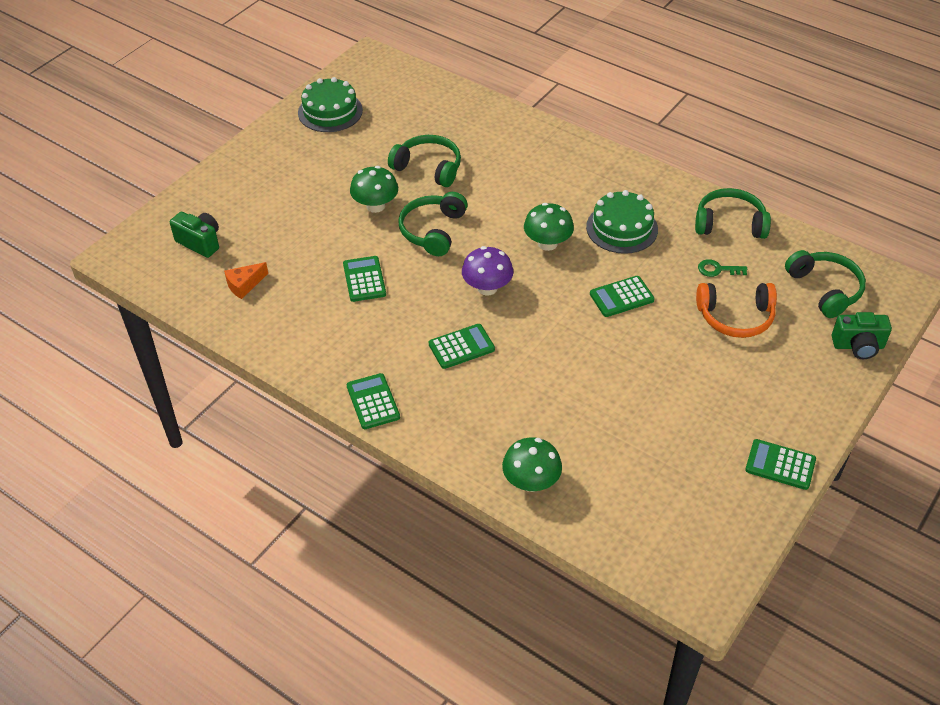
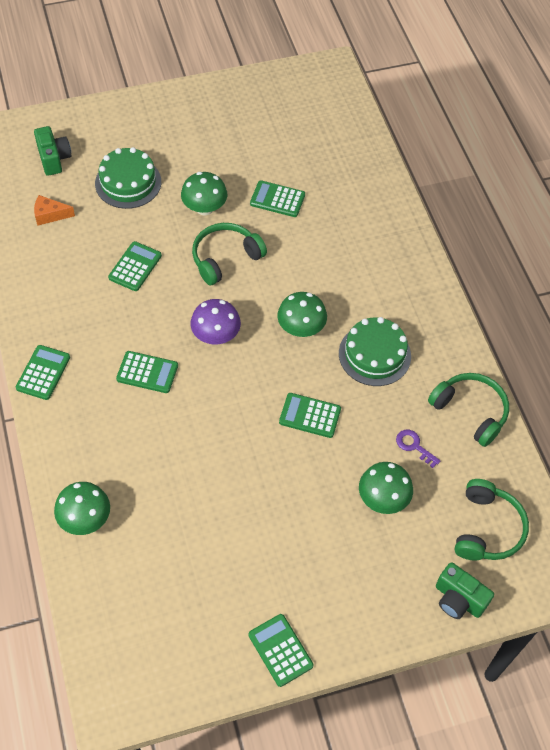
camera: 35 degrees right, 10 degrees up
green cake [298,77,363,132] -> green cake moved to [95,147,161,209]
green headphones [388,135,461,187] -> green calculator [250,180,305,217]
orange headphones [696,283,777,338] -> green mushroom [359,462,413,514]
green key [698,259,748,277] -> purple key [396,430,441,468]

